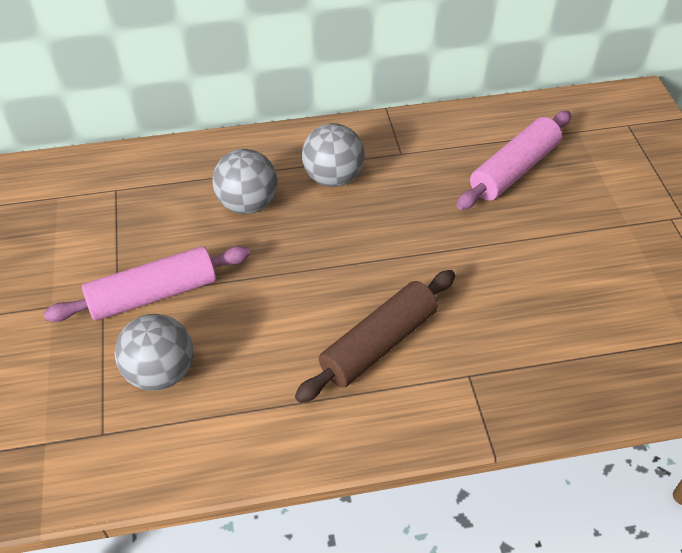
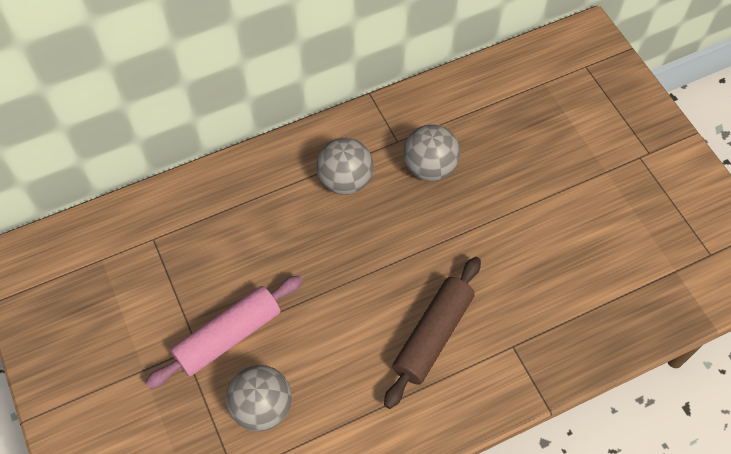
camera: 15 degrees left, 10 degrees up
grey ball [212,149,278,214] -> grey ball moved to [403,124,460,181]
pink rolling pin [457,111,571,210] -> none

